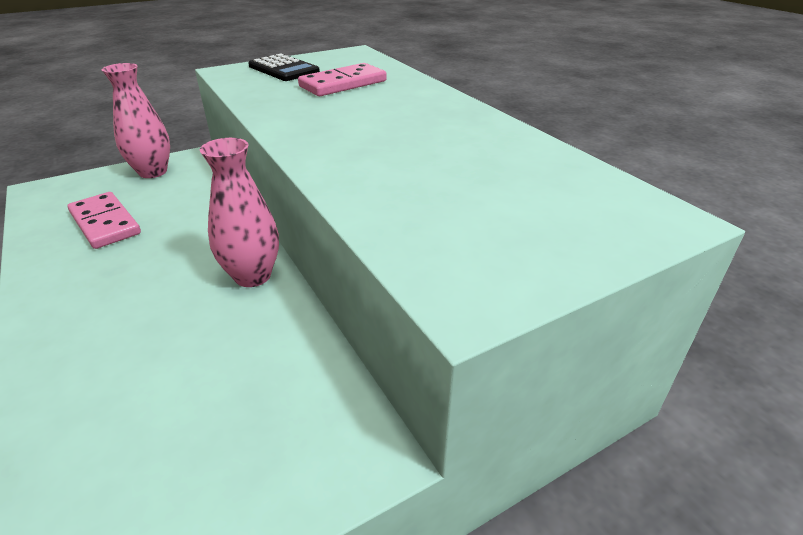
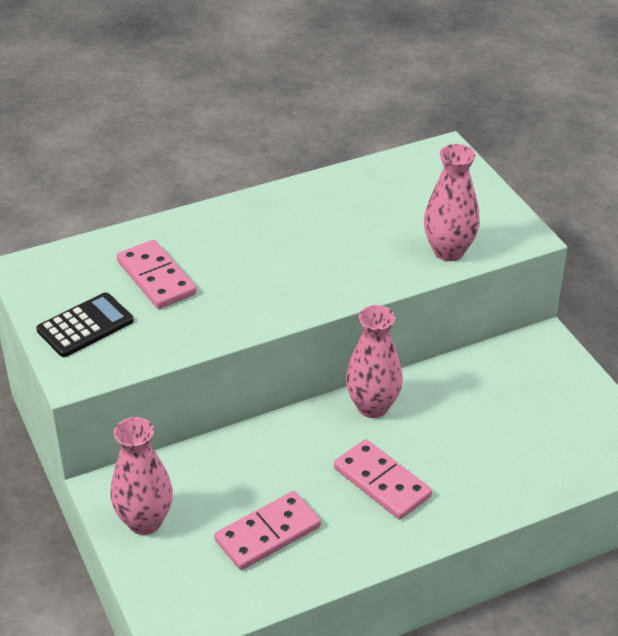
camera: 85 degrees left, 5 degrees up
none -> pink domino [334,439,432,520]
none -> pink vase [424,144,480,261]

